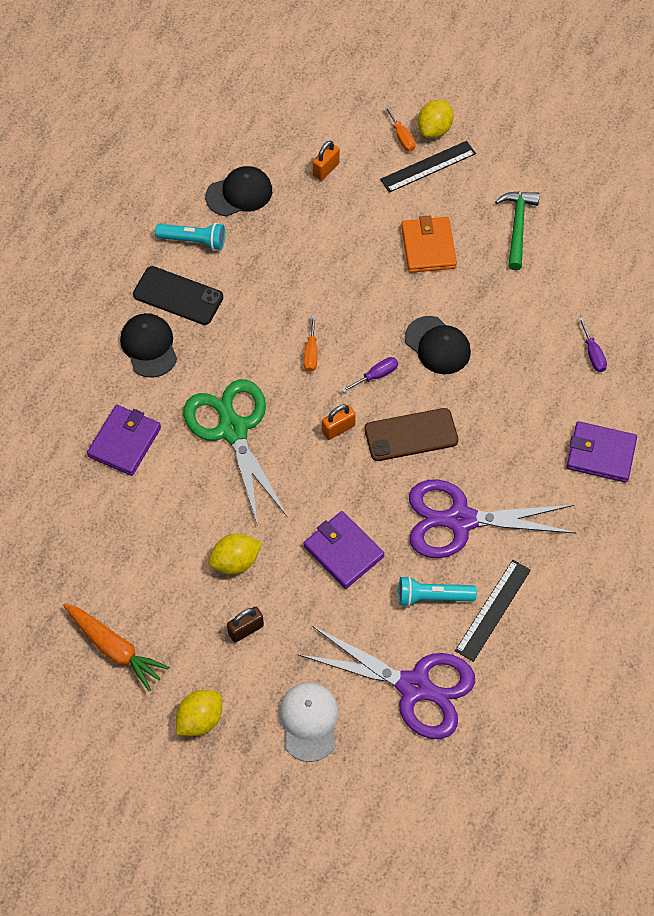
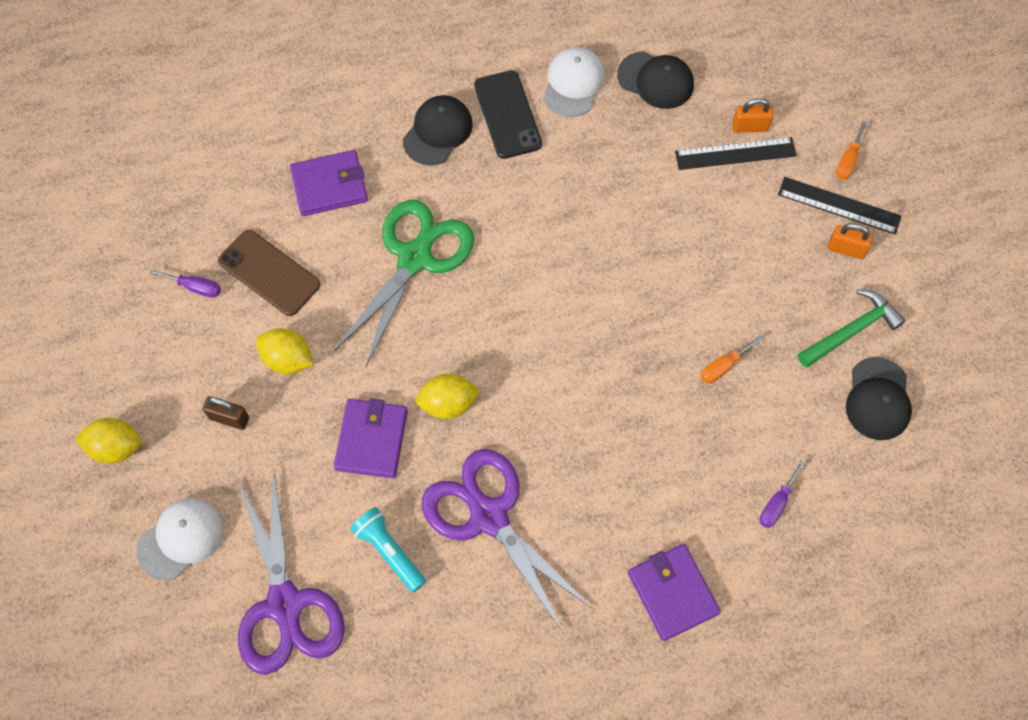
camera: 50 degrees right, 5 degrees up
orange carrot [63,604,170,692] -> none
turquoise flashlight [155,223,225,250] -> white cap [543,47,605,117]
orange screwdriver [304,315,318,372] -> orange screwdriver moved to [701,335,764,383]
orange padlock [322,404,356,440] -> orange padlock moved to [828,223,873,259]
purple screwdriver [342,357,398,393] -> purple screwdriver moved to [149,269,221,298]
brown phone [364,408,458,461] -> brown phone moved to [218,230,320,316]
orange wallet [401,216,457,273] -> none
black cap [405,316,471,374] -> black cap moved to [846,357,912,440]
yellow lemon [418,100,453,138] -> yellow lemon moved to [416,373,481,419]
black ruler [455,560,531,662] -> black ruler moved to [675,137,797,170]

